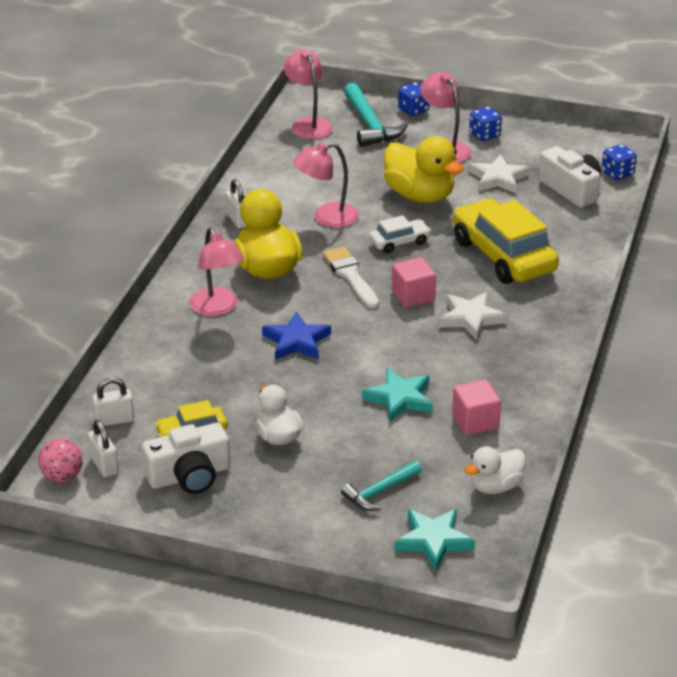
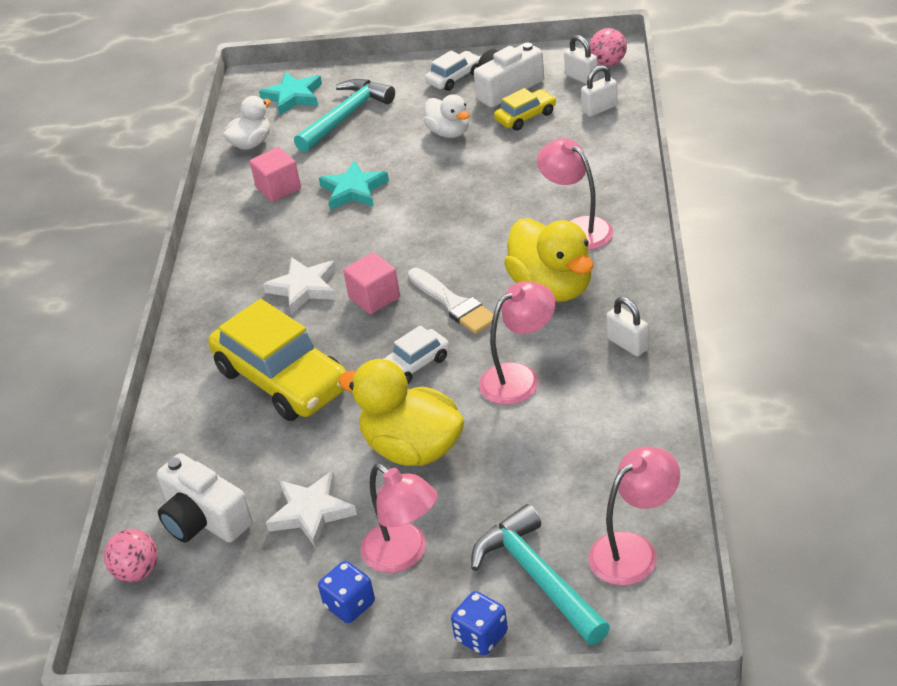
camera: 170 degrees right, 5 degrees up
blue star [262,311,331,360] -> none
pink lamp [284,49,333,139] -> pink lamp turned 90 degrees counterclockwise [588,447,680,586]
turquoise hammer [341,461,422,511] -> turquoise hammer [294,79,395,152], size x1.64
blue dice [602,144,637,180] -> pink ball [104,529,158,582]
none -> white car [425,51,481,91]

